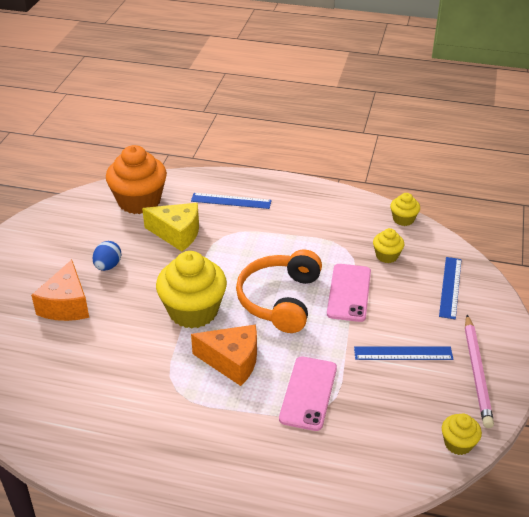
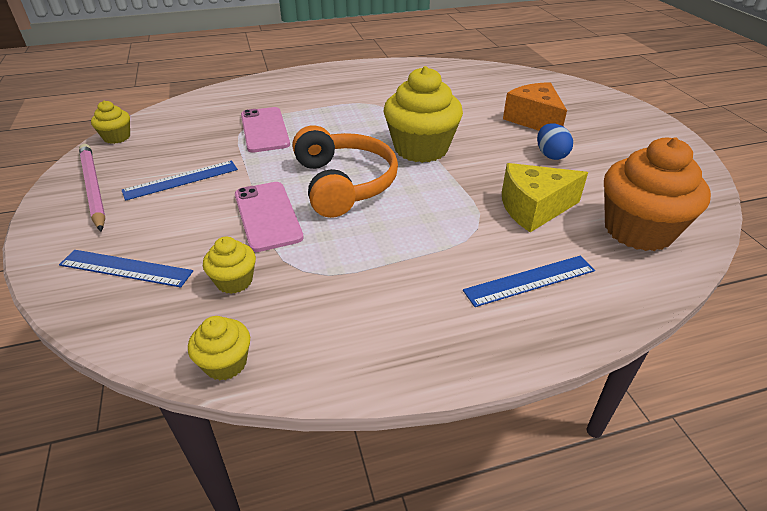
camera: 150 degrees right, 0 degrees up
orange cheese [191,324,257,386] -> none
blue ruler [439,257,462,319] -> blue ruler turned 60 degrees counterclockwise [59,250,193,287]

